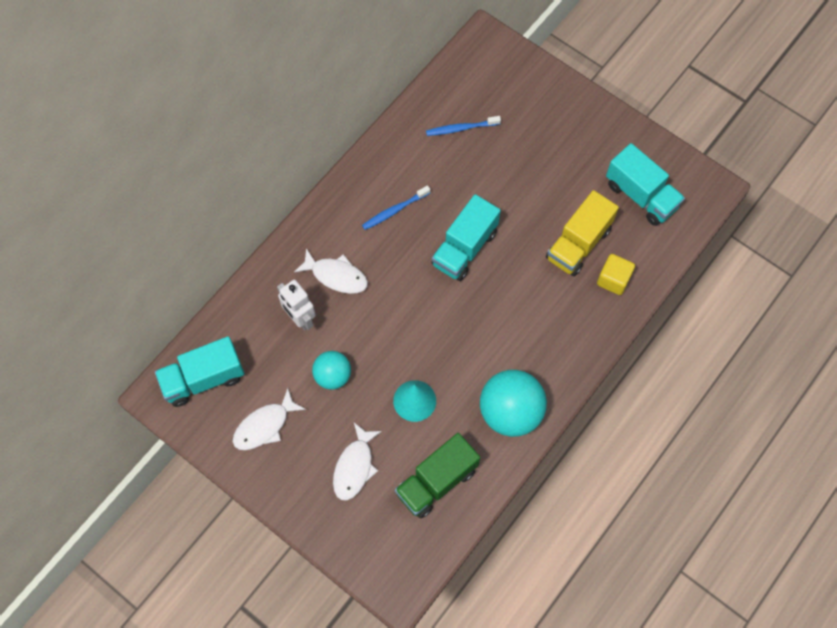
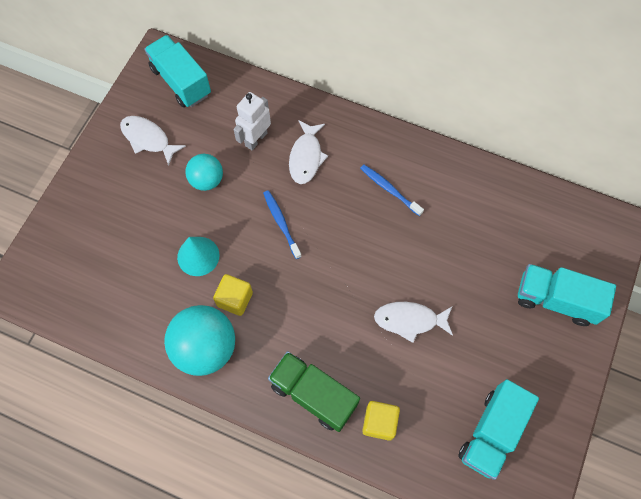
camera: 75 degrees right, 0 degrees up
white fish [333,423,382,500] -> white fish moved to [374,302,453,343]
green truck [395,433,480,518] -> green truck moved to [268,351,360,432]
blue toothbrush [426,116,501,136] -> blue toothbrush moved to [263,190,302,259]
turquoise truck [431,194,501,281] -> turquoise truck moved to [518,264,616,326]
yellow truck [546,190,619,276] -> none
none -> yellow cube [213,274,253,316]

